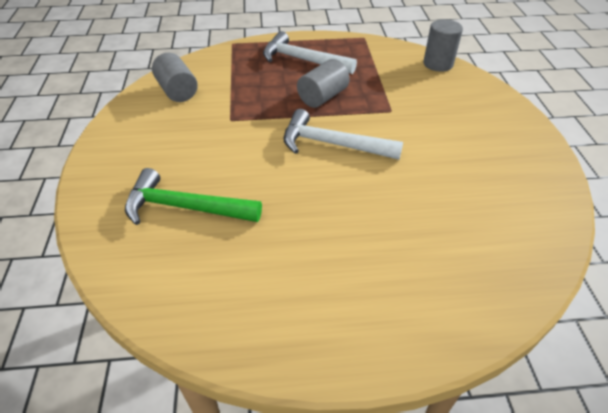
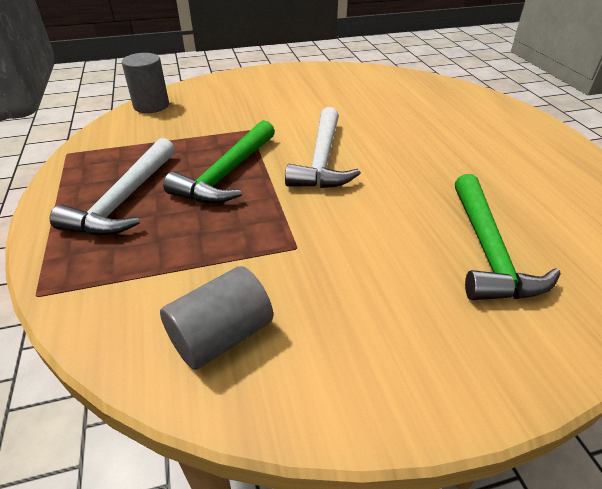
camera: 100 degrees left, 5 degrees down
grey cylinder [297,59,350,108] -> green hammer [163,120,275,204]

